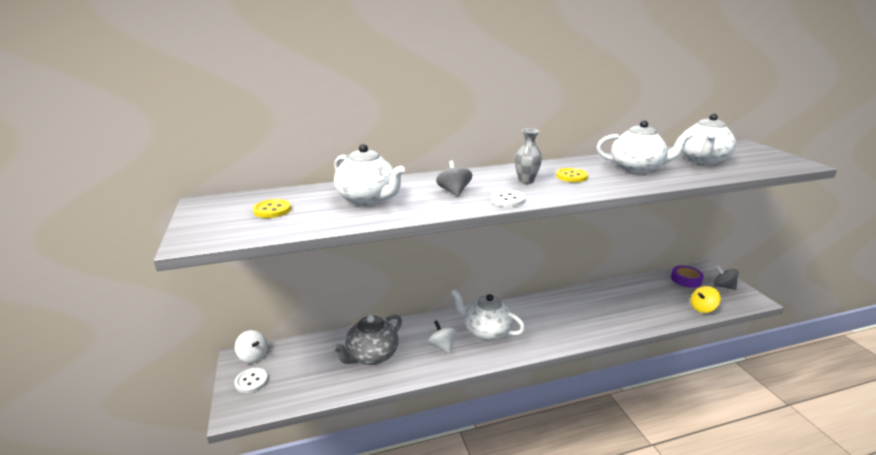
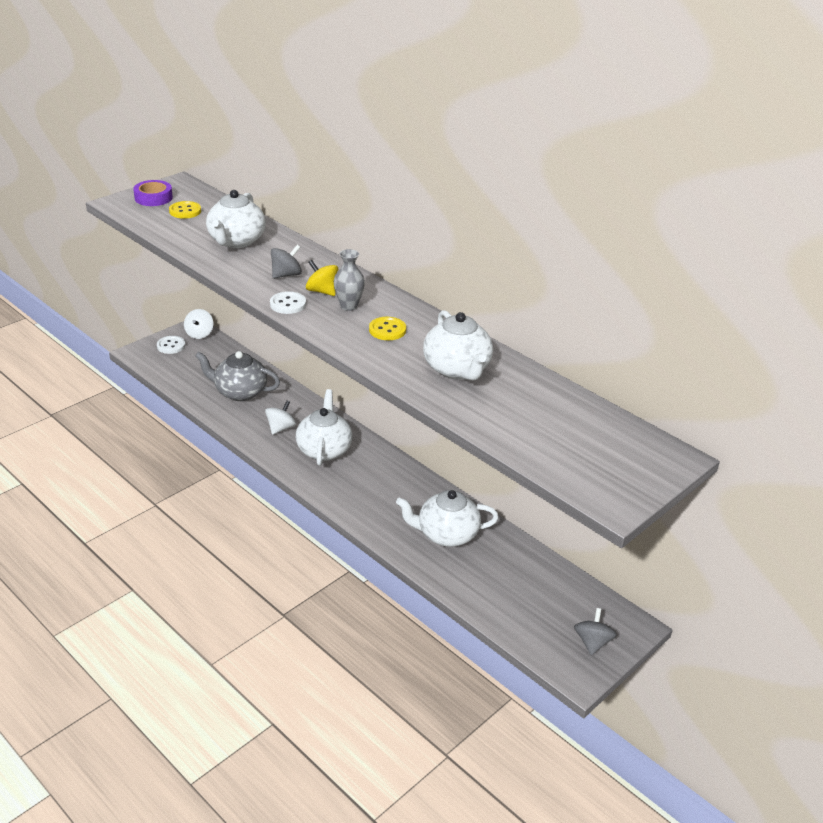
camera: 60 degrees right, 10 degrees up
purple tape [671,265,704,288] -> purple tape moved to [133,180,173,206]
white teapot [682,114,736,165] -> white teapot moved to [396,490,499,547]
yellow spinning top [691,286,721,313] -> yellow spinning top moved to [306,260,338,296]

